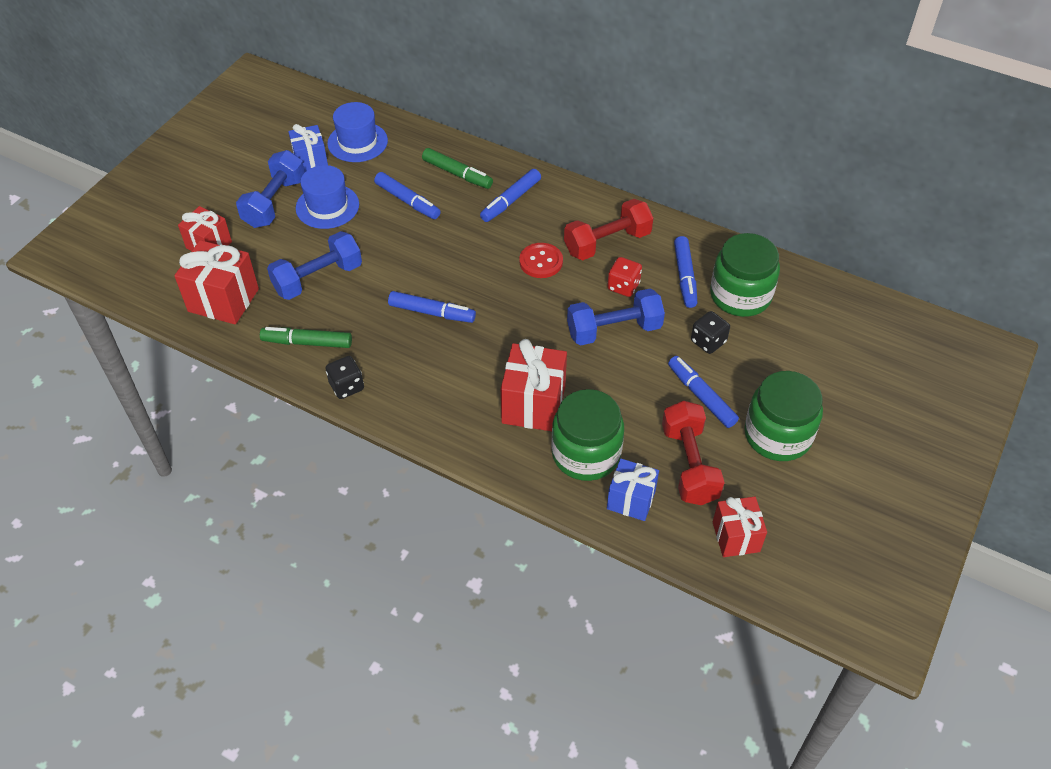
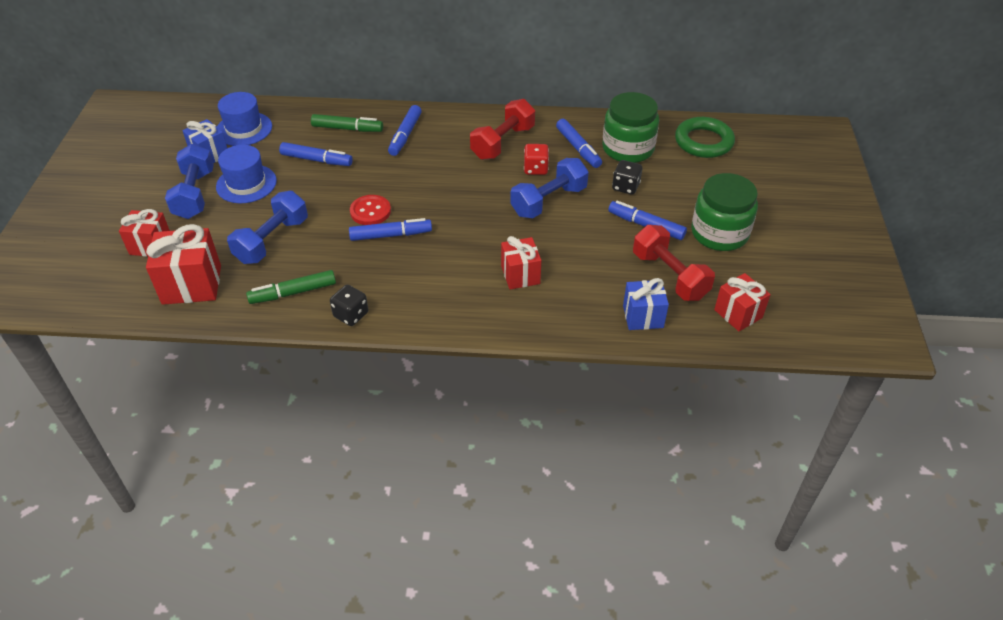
camera: 25 degrees left, 5 degrees down
red gift [501,339,567,431] -> red gift [501,236,541,289], size x0.65
red button [519,243,563,278] -> red button moved to [350,195,391,225]
green jar [551,389,624,481] -> none
none -> green ring [675,117,735,158]

